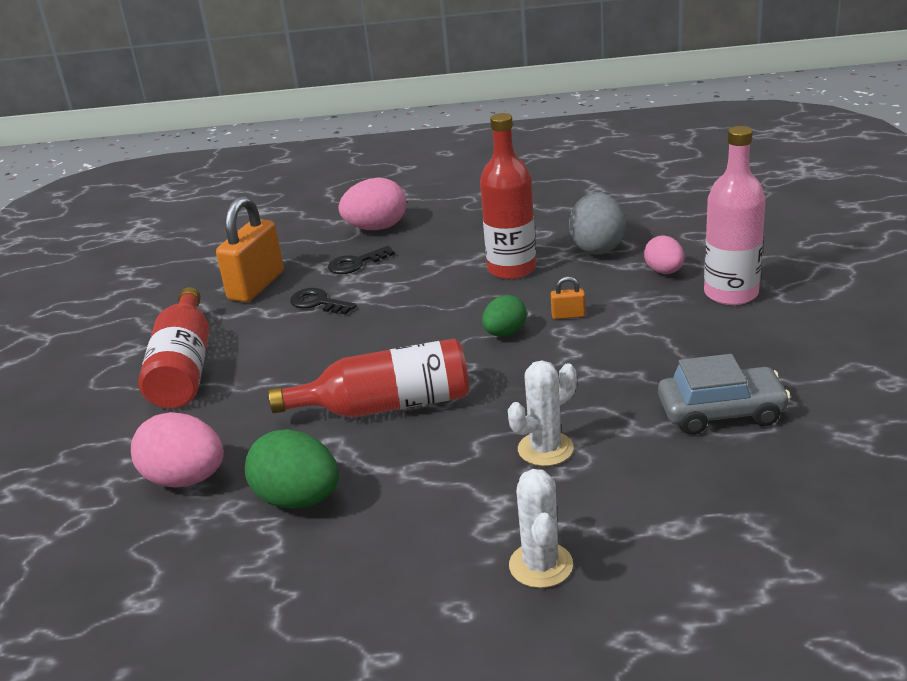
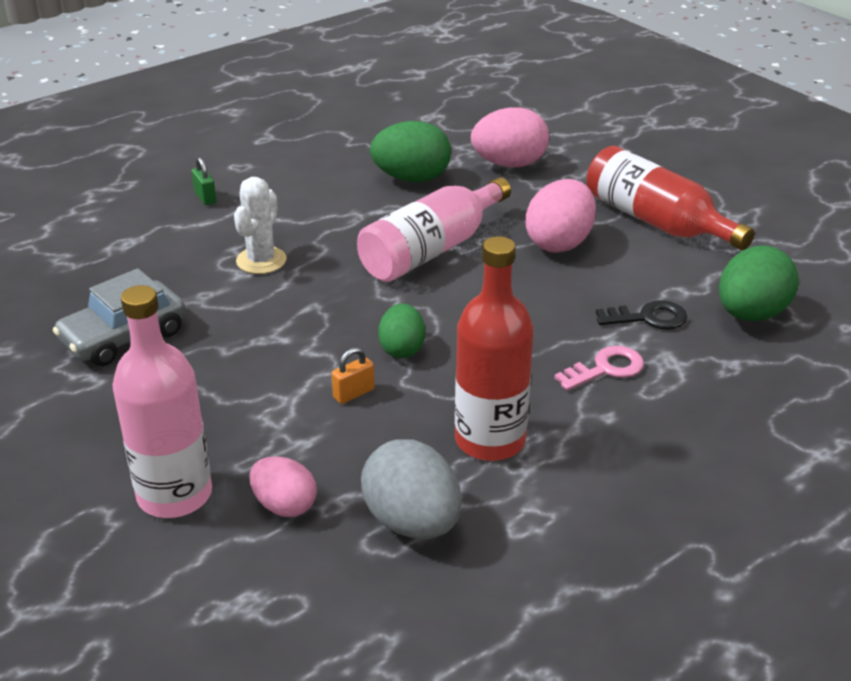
camera: 140 degrees right, 5 degrees up
orange padlock [216,196,284,302] -> green egg [719,245,799,321]
red bottle [268,338,469,417] -> pink bottle [357,177,511,282]
black key [328,246,395,274] -> none
pink egg [339,178,407,230] -> pink egg moved to [526,179,596,253]
white cactus [509,469,573,588] -> green padlock [192,157,216,205]
none -> pink key [554,346,644,391]

